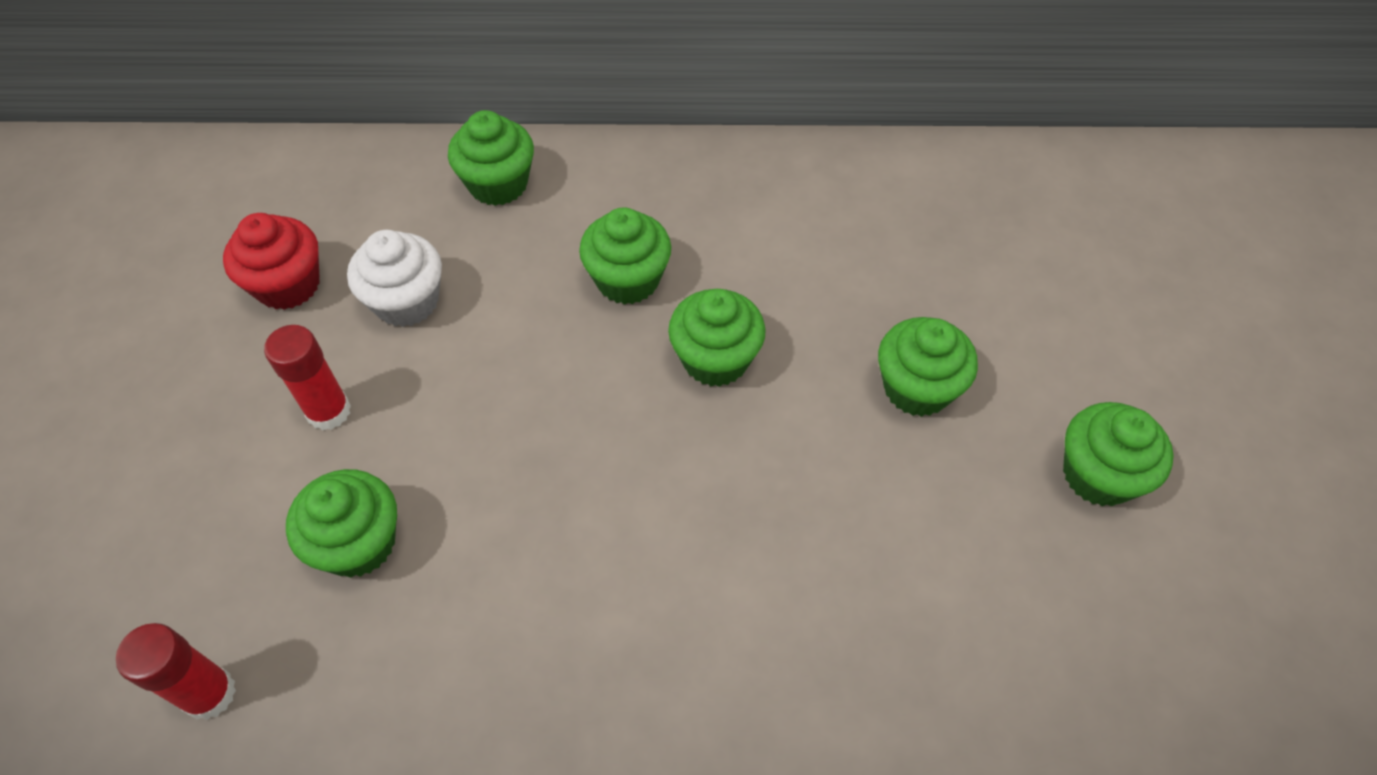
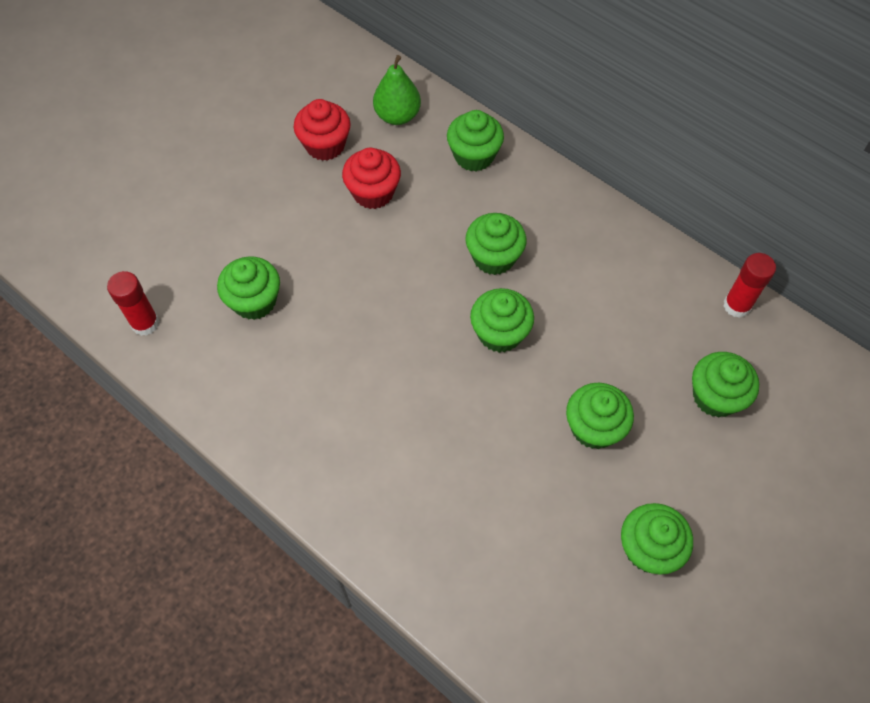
camera: 40 degrees right, 5 degrees up
red glue stick [264,325,351,430] -> red glue stick moved to [723,253,776,318]
white cupcake [347,230,442,327] -> red cupcake [342,148,401,209]
none -> green pear [373,55,421,125]
none -> green cupcake [692,352,759,418]

